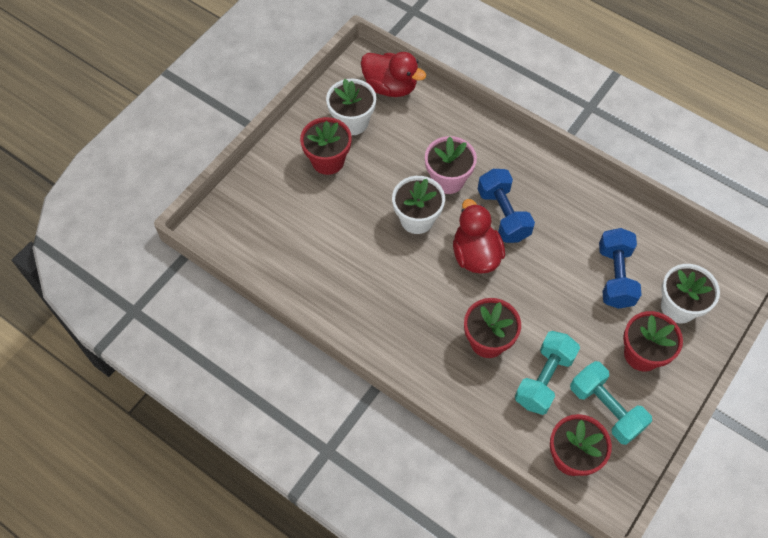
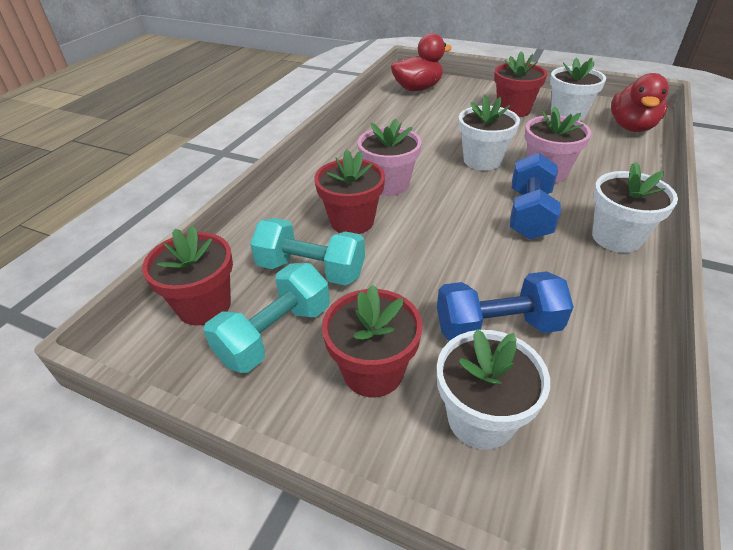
camera: 80 degrees right, 20 degrees down
red duck [453,199,505,274] -> red duck moved to [391,33,452,91]
blue dumbbell [478,169,535,243] -> blue dumbbell turned 45 degrees counterclockwise [510,153,561,239]
none -> pink flower pot [358,119,422,196]
none -> white flower pot [592,162,678,253]

